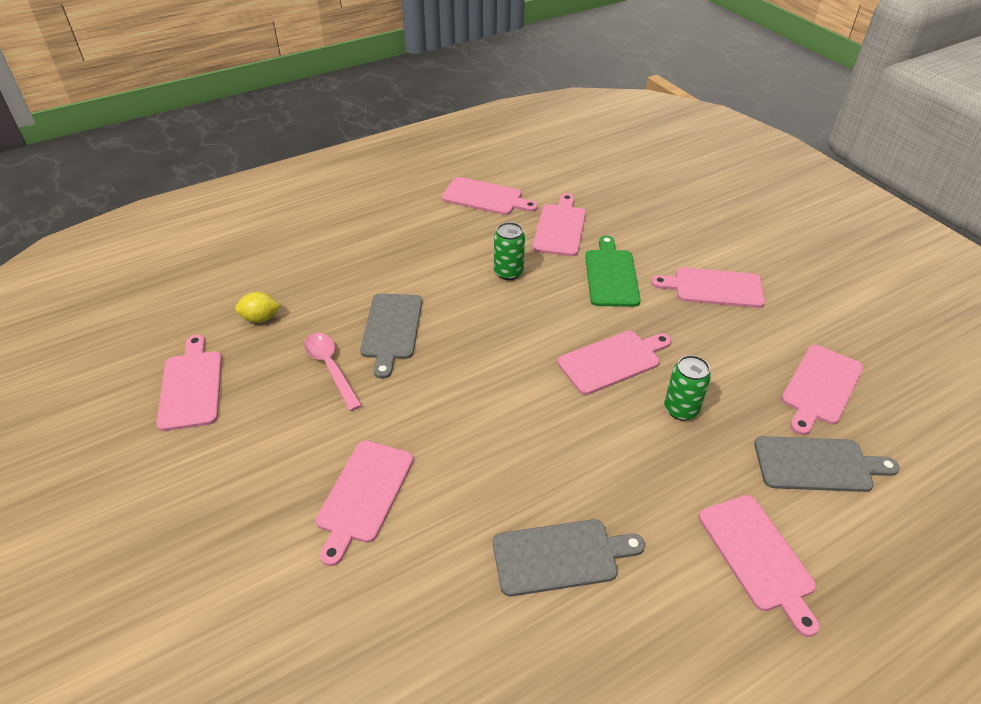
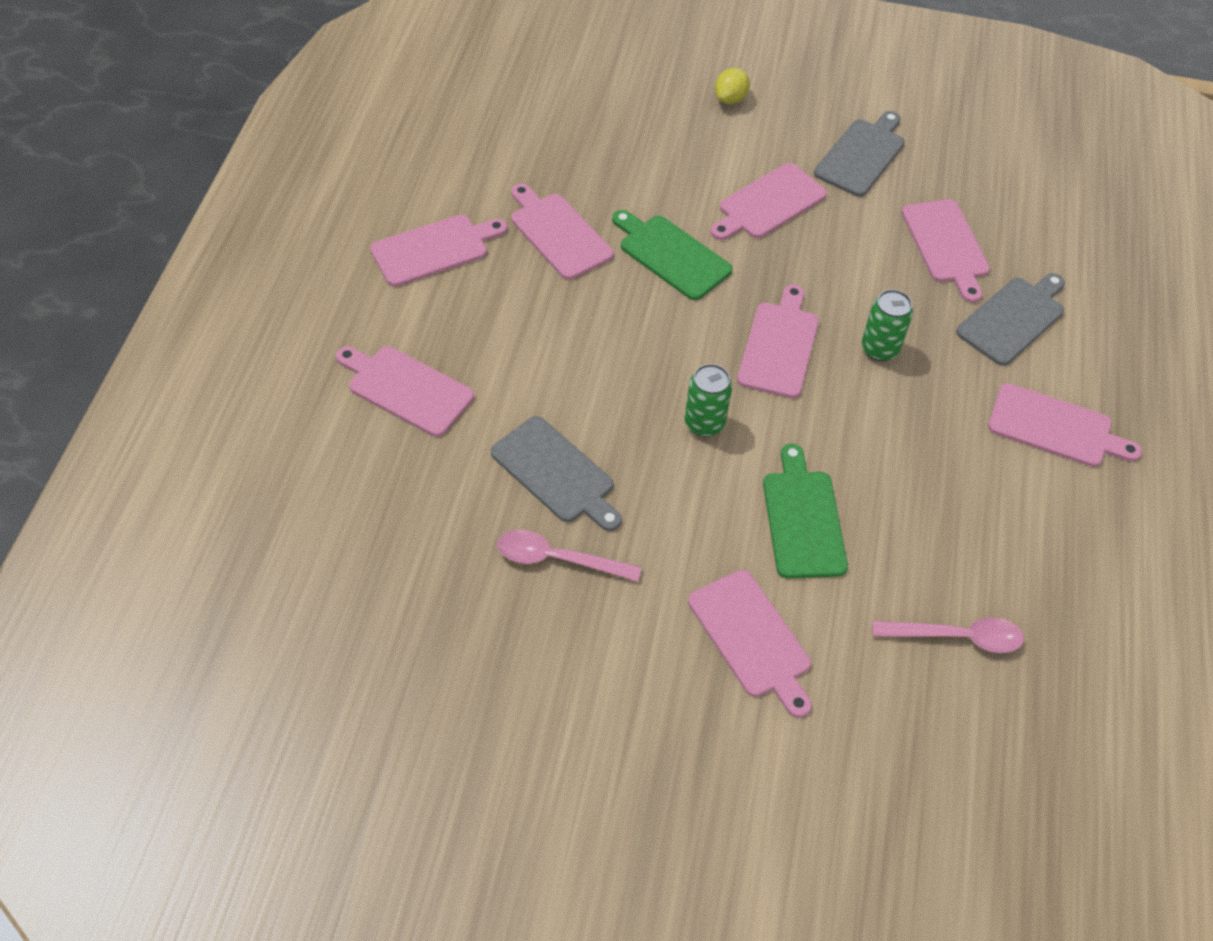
camera: 50 degrees left, 10 degrees up
pink cutting board [156,335,222,431] -> pink cutting board moved to [336,346,474,437]
yellow lemon [235,292,281,323] -> yellow lemon moved to [715,68,750,104]
grey cutting board [492,519,645,596] -> grey cutting board moved to [814,111,905,197]
green can [494,222,525,280] -> green can moved to [684,364,732,437]
none -> green cutting board [763,444,848,579]
none -> pink spoon [872,617,1024,653]

